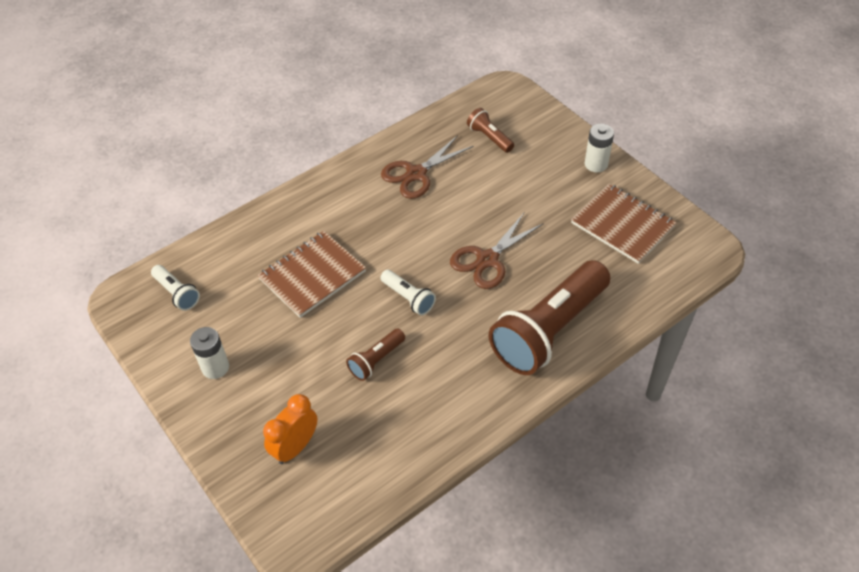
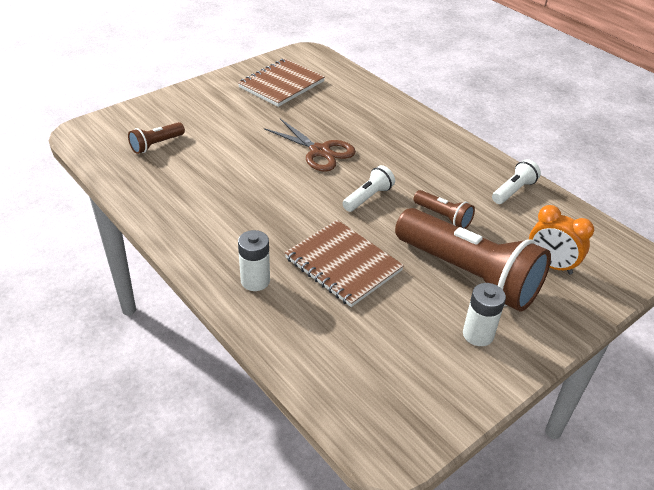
camera: 95 degrees left, 10 degrees down
white flashlight [151,265,200,311] -> white flashlight moved to [492,159,541,204]
brown scissors [381,135,474,199] -> none
brown flashlight [489,260,610,375] -> brown flashlight moved to [395,208,551,312]
white battery [585,123,614,172] -> white battery moved to [238,230,270,291]

